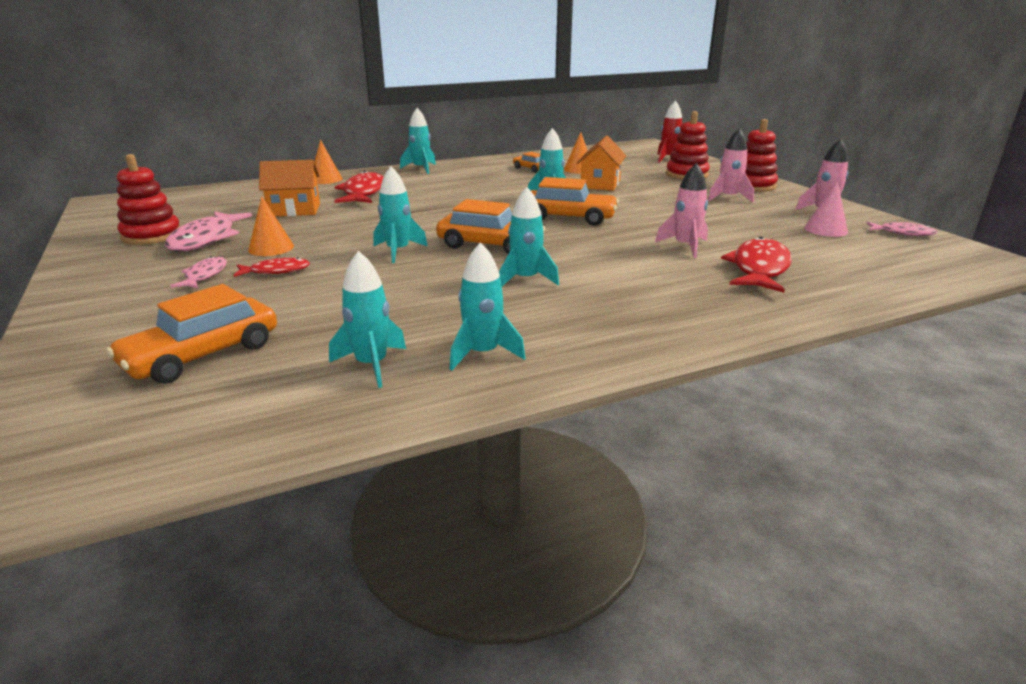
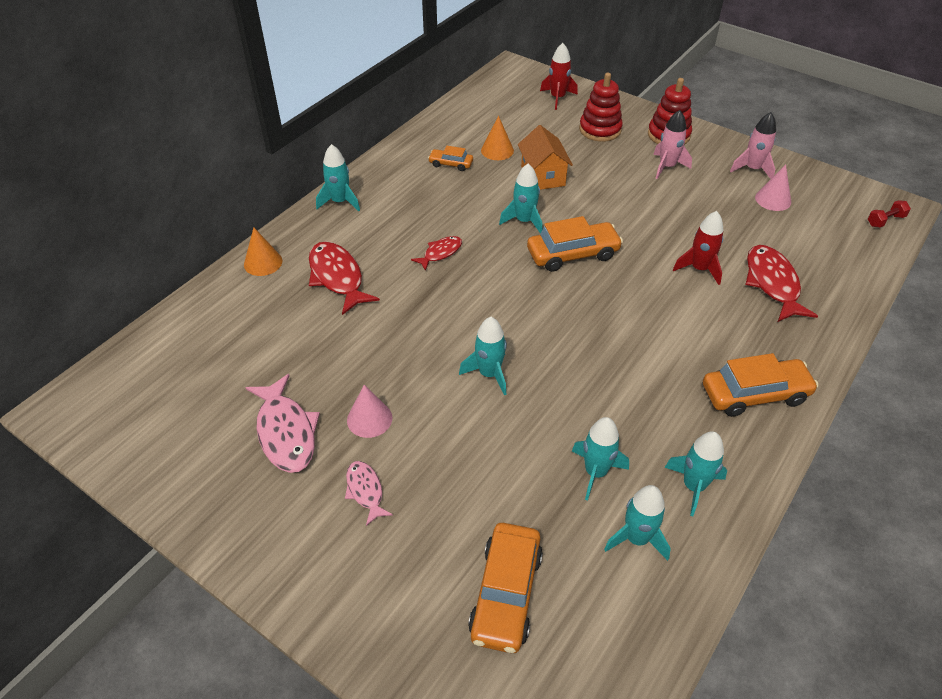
camera: 30 degrees left, 20 degrees up
red stacking toy [117,154,180,245] -> none
red fish [233,257,310,277] -> red fish moved to [411,236,462,271]
orange cone [248,196,294,256] -> pink cone [347,385,392,438]
orange house [259,160,320,216] -> none
orange car [436,199,545,254] -> orange car moved to [703,353,819,417]
turquoise rocket [499,187,559,286] -> turquoise rocket moved to [572,417,629,501]
pink rocket [655,163,708,258] -> red rocket [673,211,724,285]
pink fish [866,222,937,236] -> none
none -> red dumbbell [868,200,911,228]

